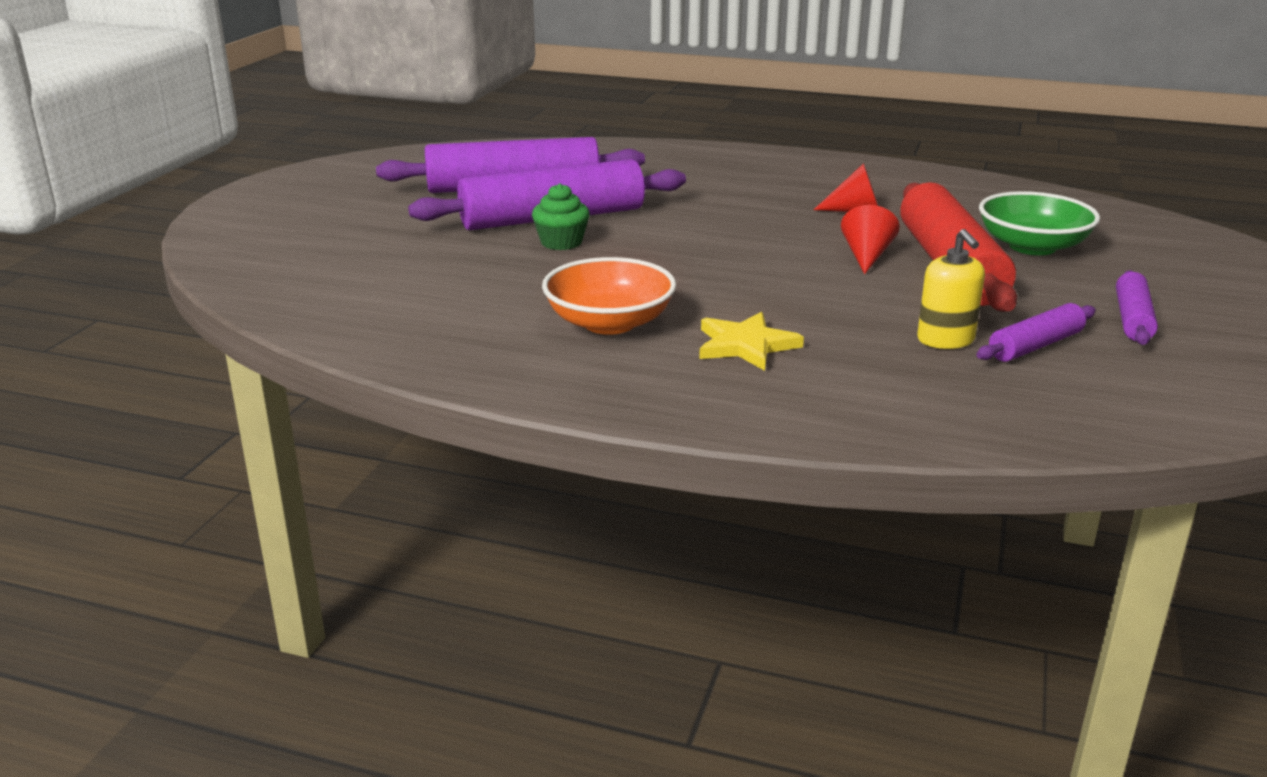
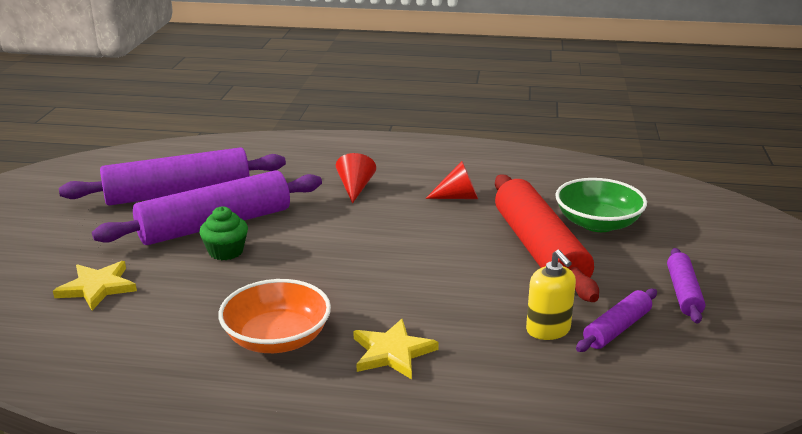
camera: 10 degrees left, 0 degrees up
red cone [841,205,900,274] -> red cone moved to [336,153,376,203]
none -> yellow star [53,261,137,310]

